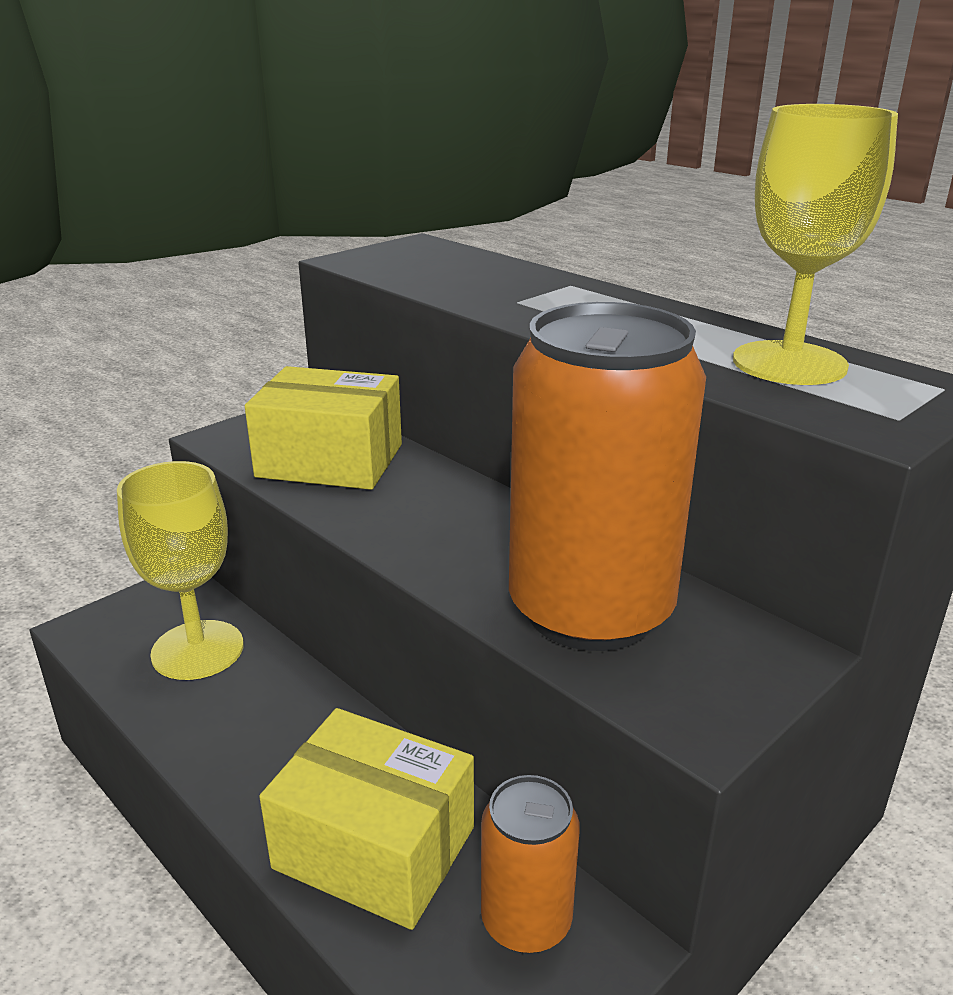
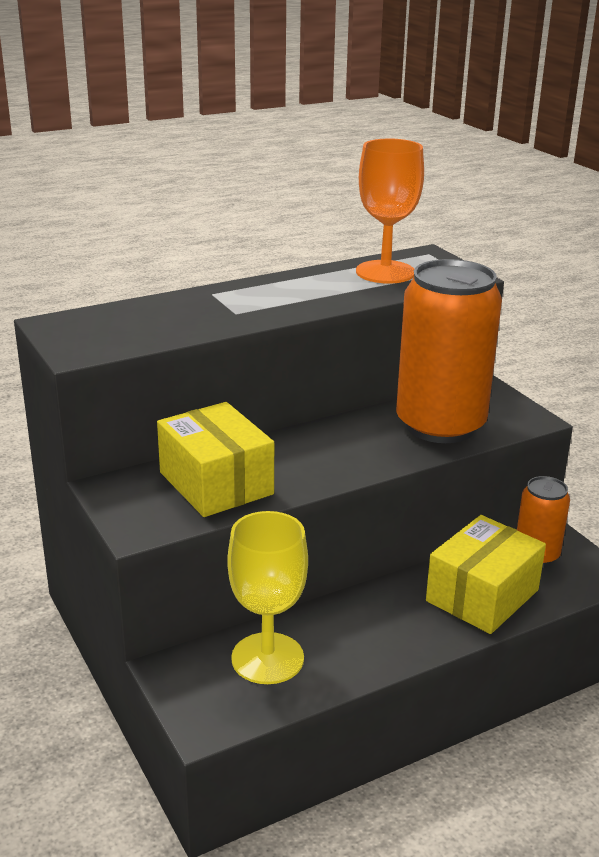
camera: 75 degrees left, 0 degrees up
yellow box [245,366,402,490] -> yellow box turned 60 degrees counterclockwise [157,402,274,517]
yellow goblet [733,104,898,385] -> orange goblet [356,138,424,284]

